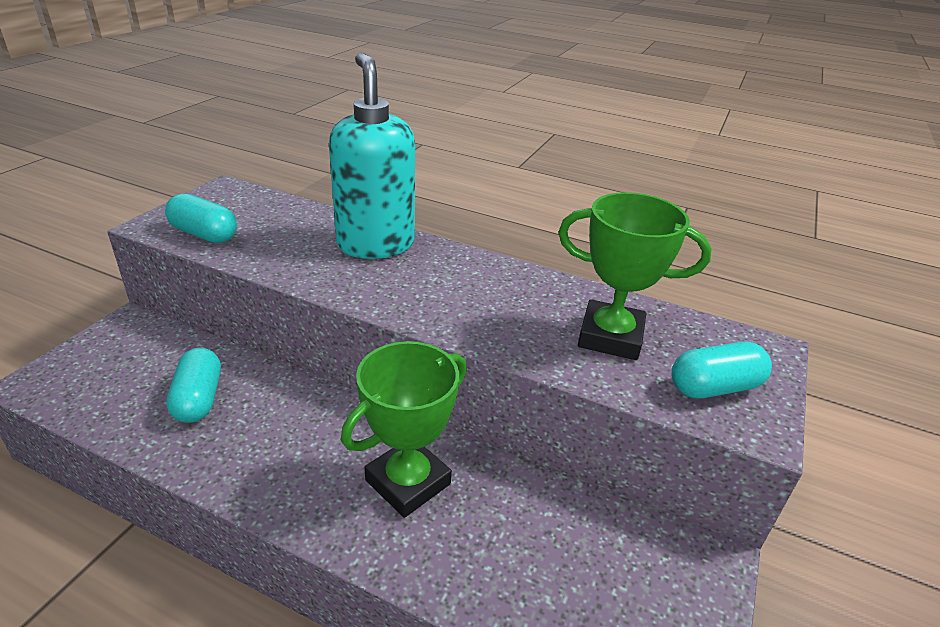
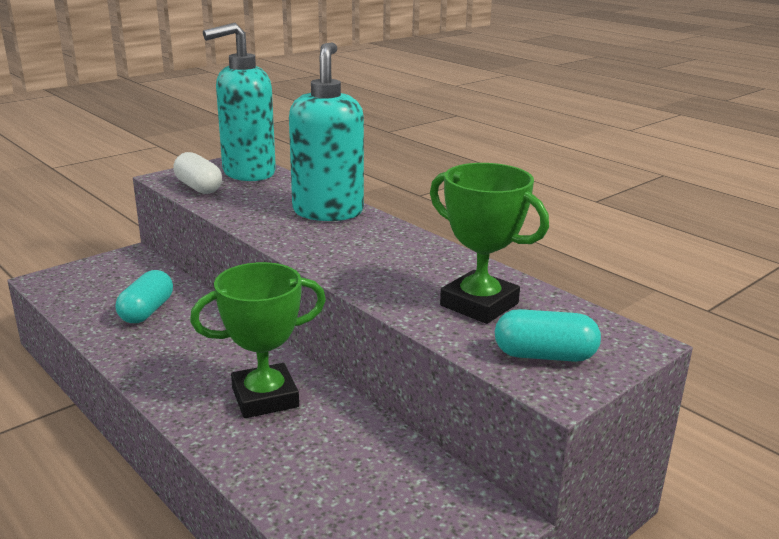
camera: 25 degrees right, 10 degrees down
turquoise capsule [165,193,237,243] -> white capsule [173,152,222,194]
none -> turquoise soap dispenser [203,23,276,181]

